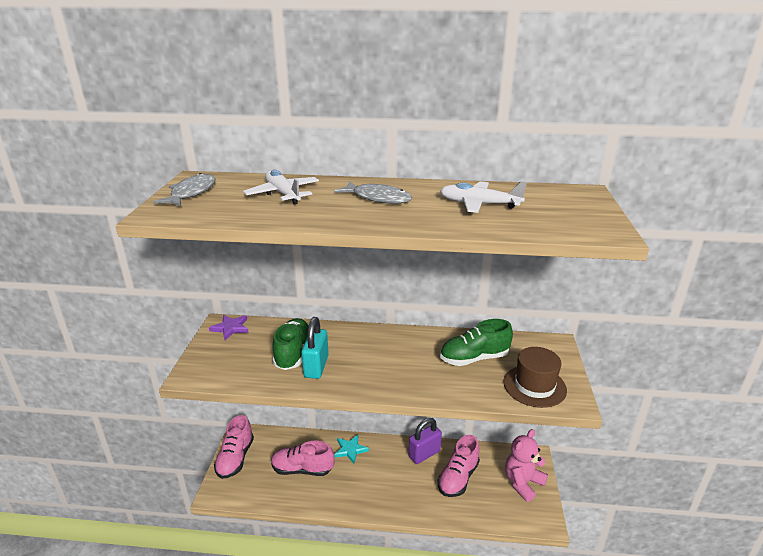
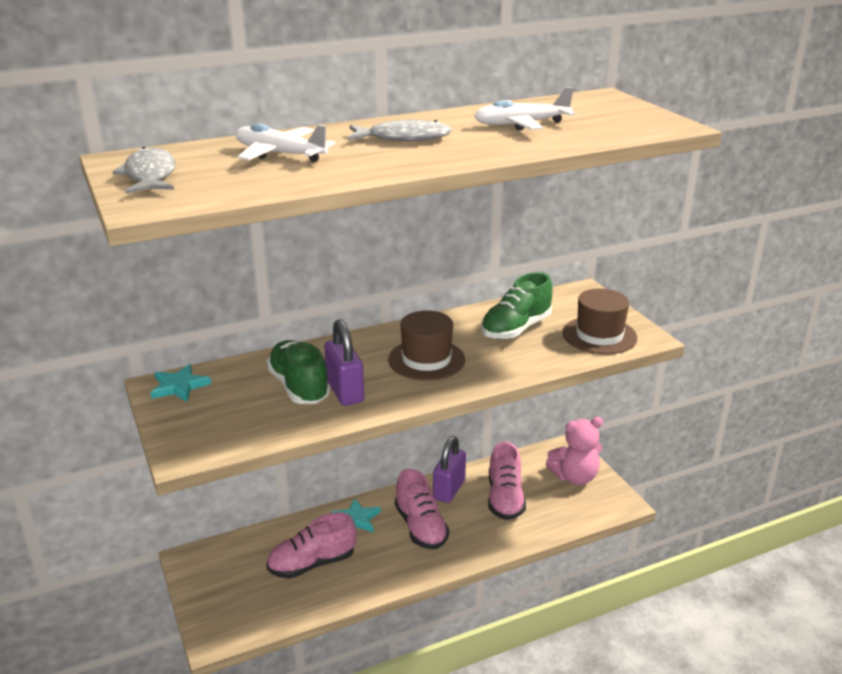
camera: 30 degrees left, 0 degrees up
purple star [209,315,249,340] -> turquoise star [150,364,212,402]
pink shoe [214,415,254,479] -> pink shoe moved to [395,469,449,549]
turquoise padlock [301,317,329,379] -> purple padlock [324,319,364,406]
pink teddy bear [505,429,548,502] -> pink teddy bear turned 120 degrees counterclockwise [546,417,603,485]
none -> brown hat [388,311,465,381]

